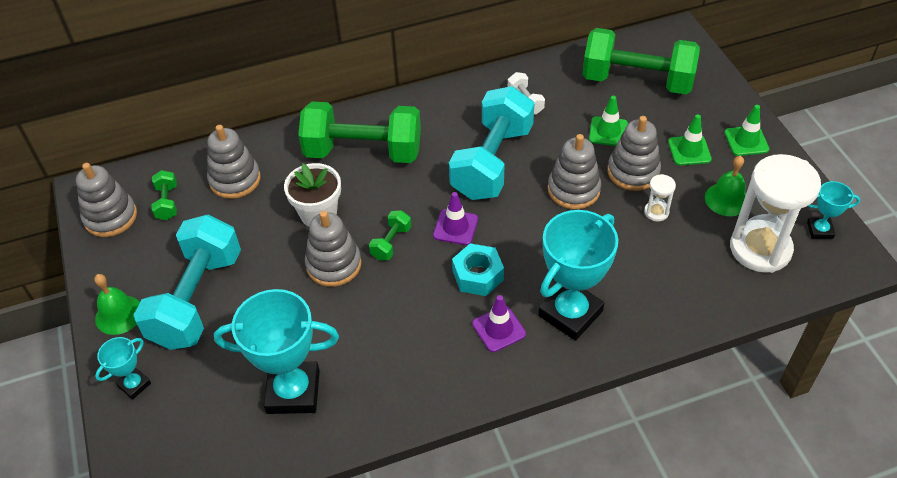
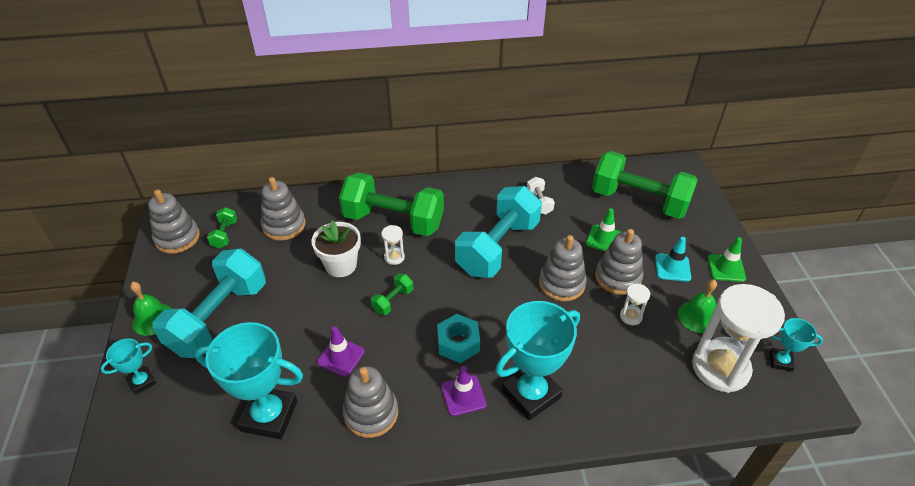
camera: 10 degrees right, 5 degrees down
grey stacking toy [305,211,362,287] -> grey stacking toy moved to [343,366,398,438]
purple traffic cone [433,192,478,245] -> purple traffic cone moved to [317,326,365,377]
green traffic cone [668,114,712,165] -> turquoise traffic cone [655,237,691,282]
none -> white hourglass [381,225,405,265]

